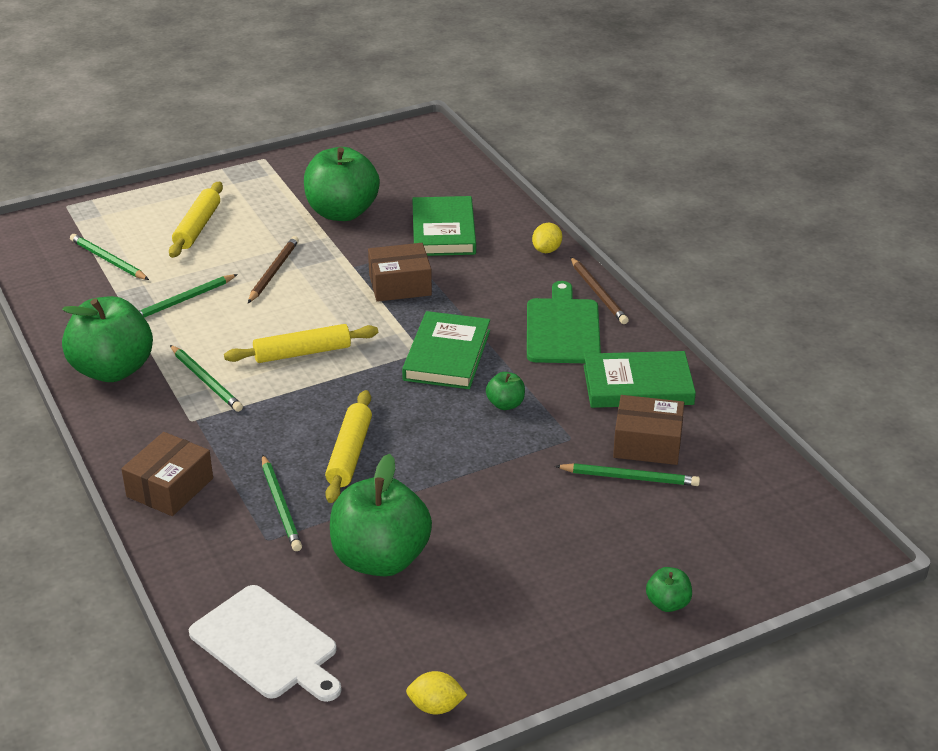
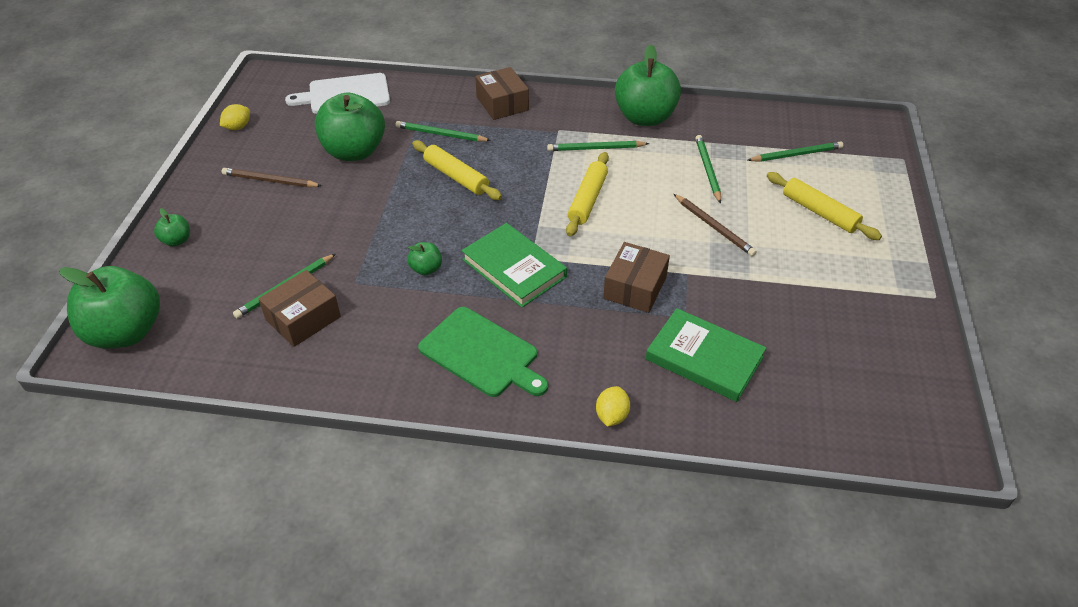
camera: 125 degrees right, 10 degrees up
green apple [304,147,380,221] -> green apple moved to [59,266,160,348]
yellow lemon [532,223,562,253] -> yellow lemon turned 45 degrees clockwise [596,386,630,427]
brown pencil [570,257,629,324] -> brown pencil moved to [221,168,322,187]
green book [583,351,696,408] -> none

